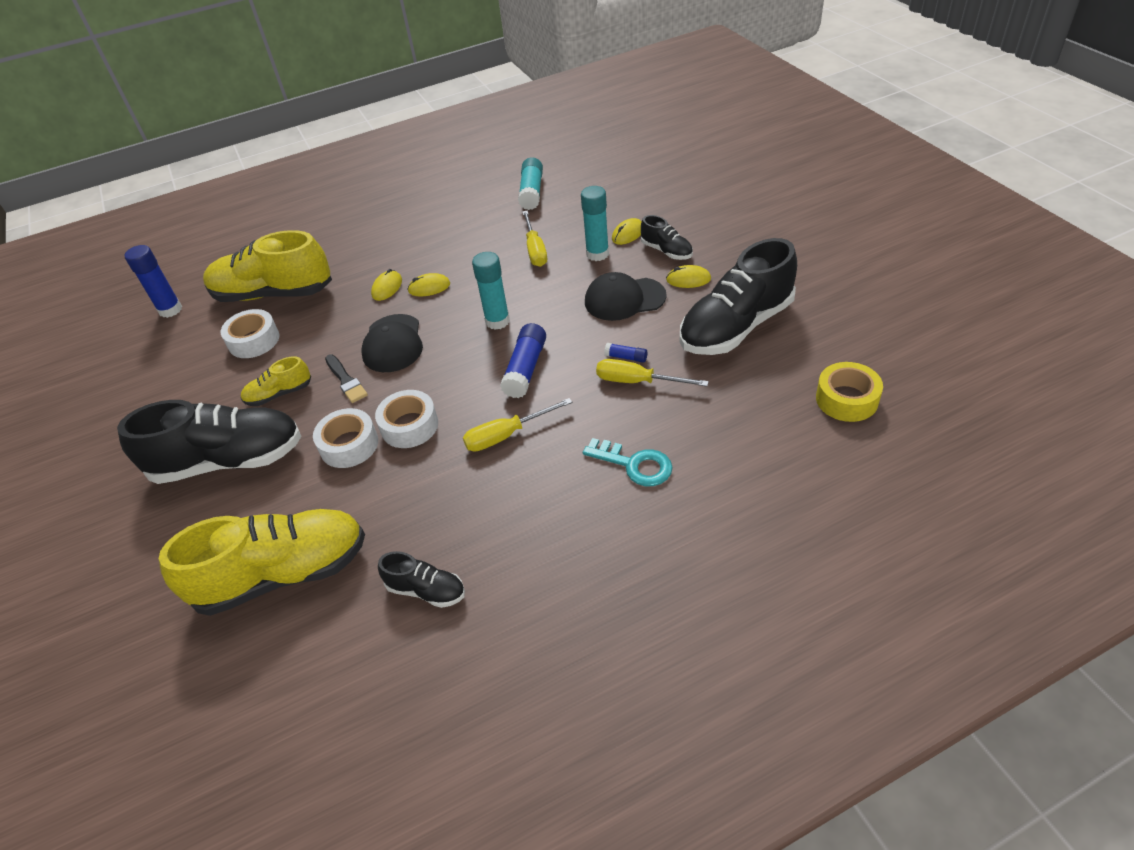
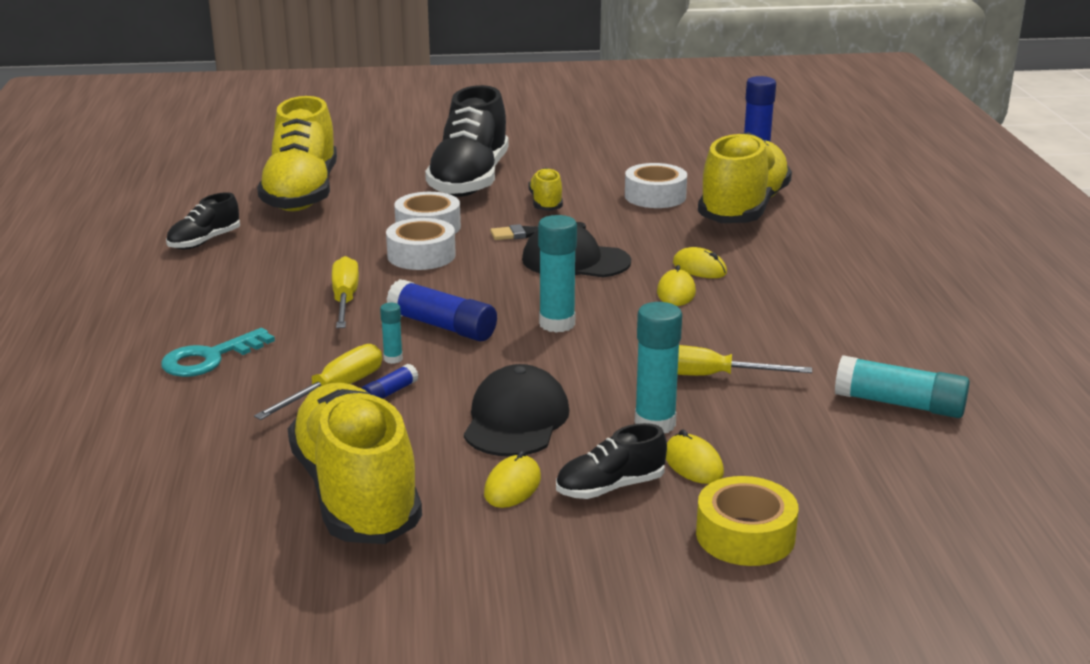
camera: 105 degrees right, 20 degrees down
black shoe [680,238,797,355] -> yellow shoe [288,383,422,544]
yellow tape [816,362,883,422] -> yellow tape moved to [696,476,798,566]
none -> turquoise glue stick [380,303,403,364]

